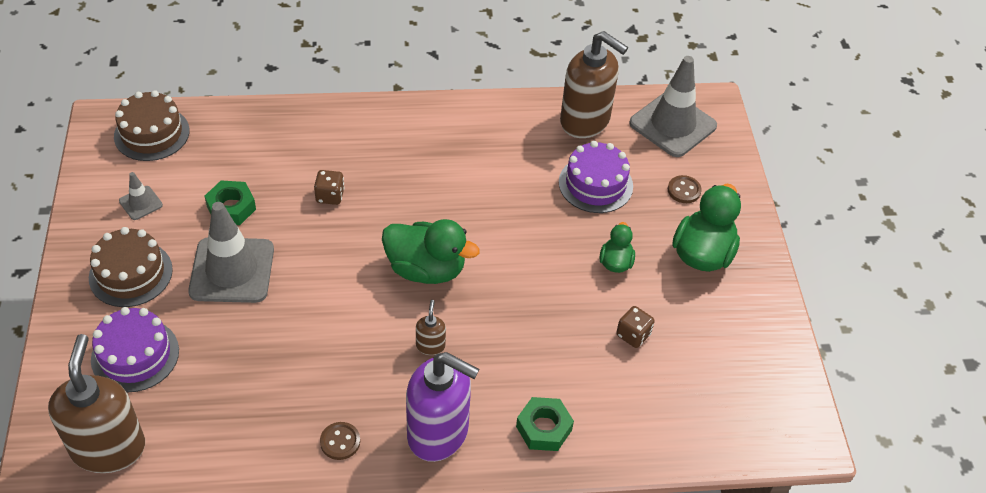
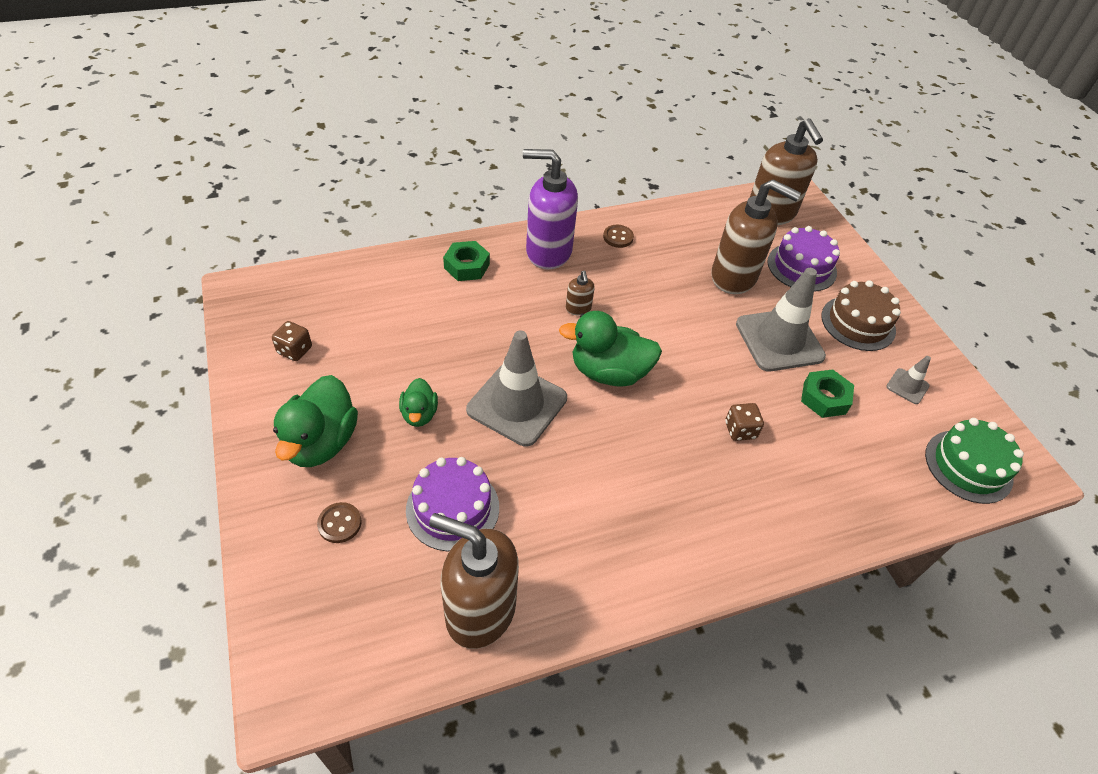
camera: 165 degrees right, 0 degrees up
brown cake [114,90,190,161] -> green cake [925,418,1024,504]
brown dice [616,306,655,348] -> brown dice moved to [272,321,312,361]
grey traffic cone [629,56,717,157] -> grey traffic cone moved to [466,330,567,446]
none -> brown soap dispenser [711,179,801,294]

